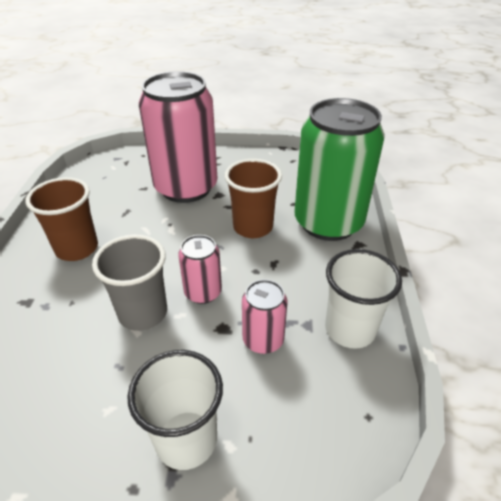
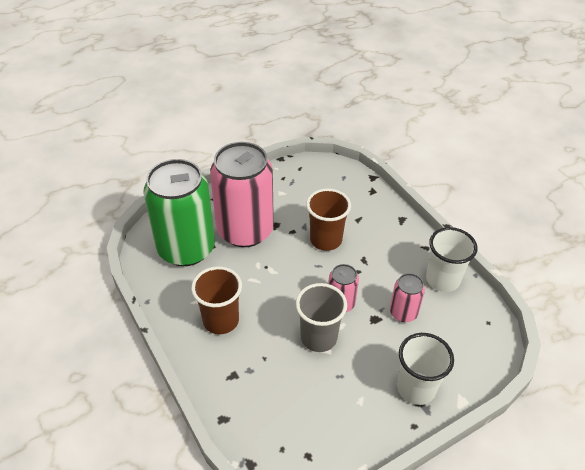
camera: 35 degrees left, 5 degrees up
green can [294,98,385,241] -> green can moved to [143,159,215,266]

